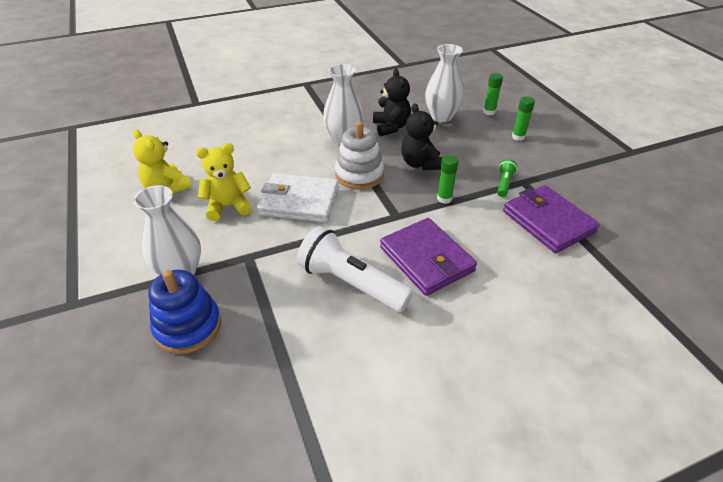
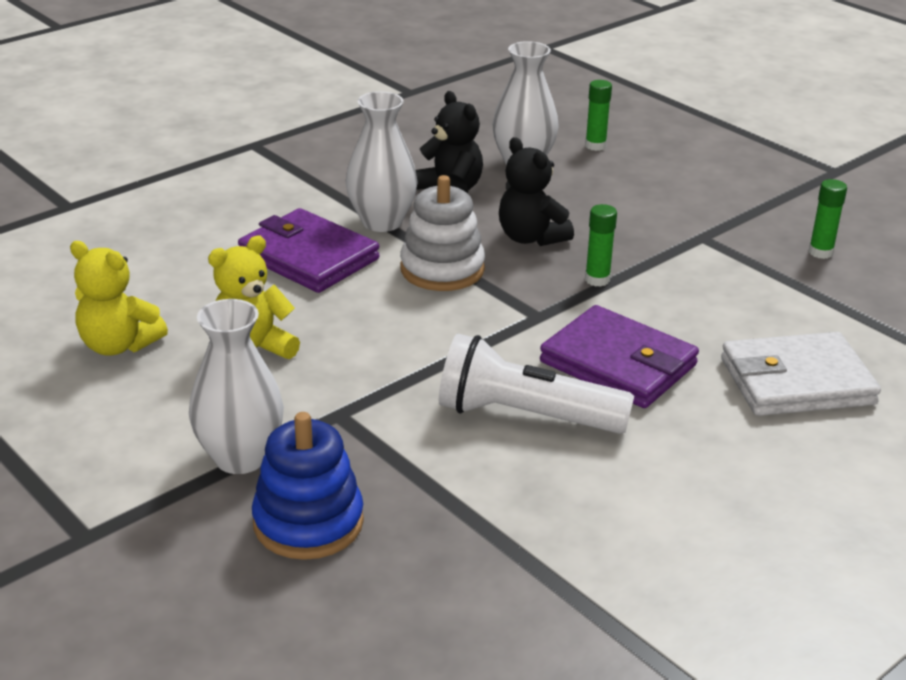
camera: 20 degrees left, 10 degrees down
white wallet [257,173,339,223] -> white wallet moved to [721,332,881,416]
green flashlight [497,159,517,197] -> none
purple wallet [503,185,600,253] -> purple wallet moved to [238,208,380,293]
green glue stick [512,96,535,141] -> green glue stick moved to [809,179,847,259]

